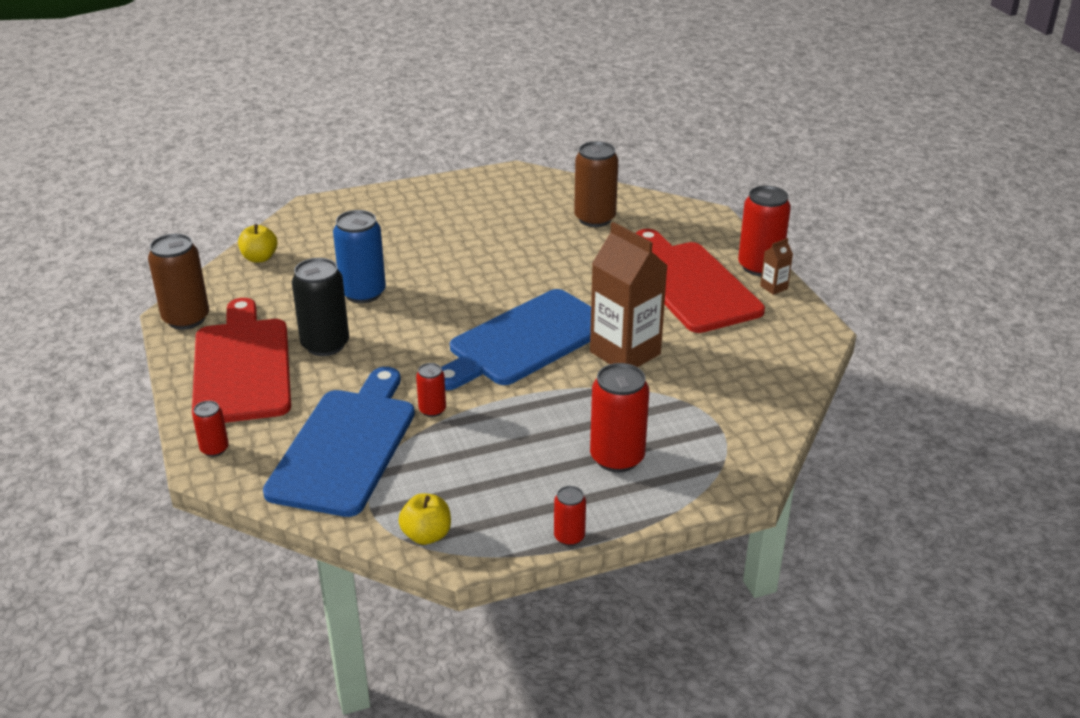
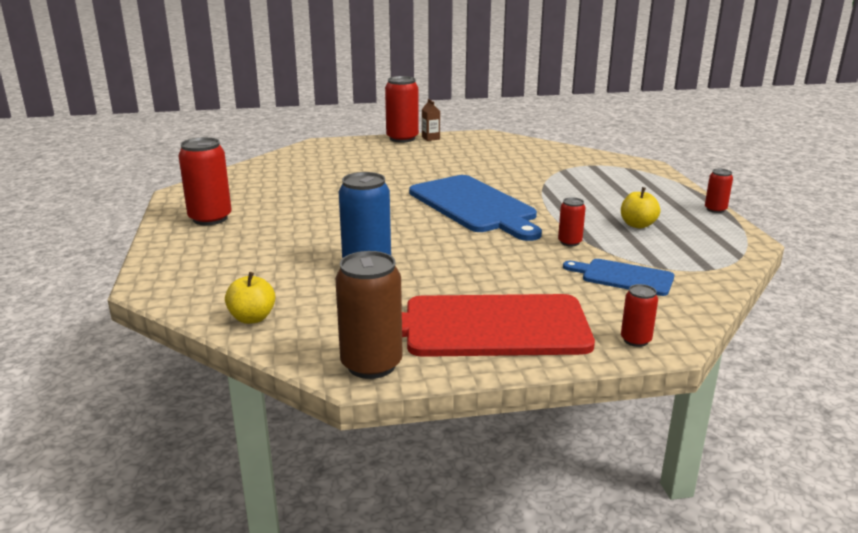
camera: 80 degrees left, 10 degrees down
blue cutting board [263,367,415,517] -> blue cutting board [563,259,674,296], size x0.52
black can [292,258,349,356] -> none
yellow apple [399,493,451,545] -> yellow apple moved to [621,187,660,229]
brown can [574,141,618,227] -> none
brown carton [590,222,668,367] -> none
red can [590,363,649,472] -> red can moved to [179,137,232,225]
red cutting board [636,229,765,333] -> none

